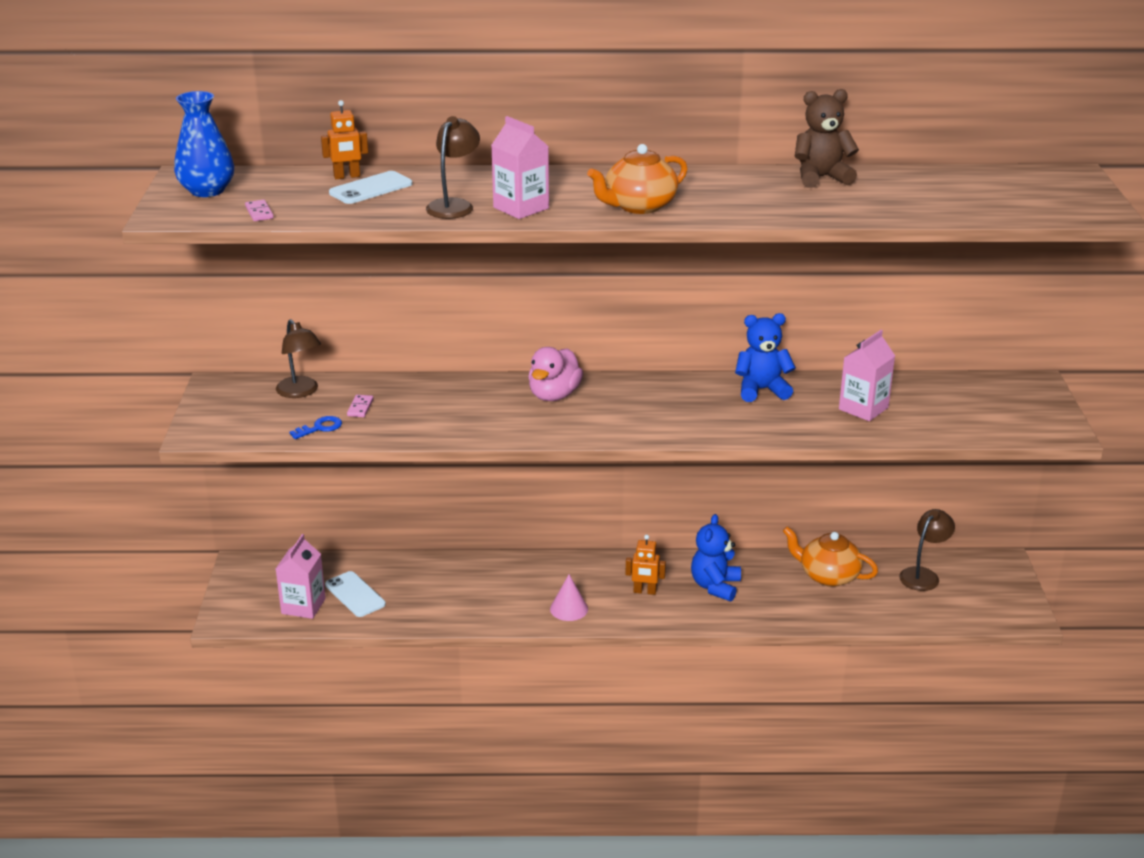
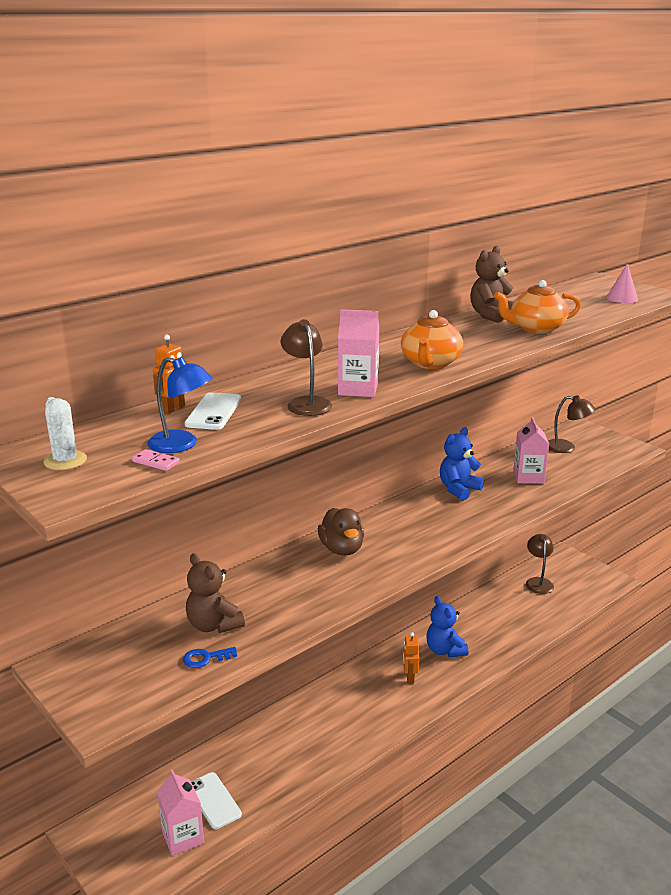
camera: 40 degrees left, 5 degrees down
blue vase [174,91,234,197] -> white cactus [43,397,87,470]
brown lamp [276,319,321,398] -> brown lamp moved to [548,395,595,453]
blue key [289,416,342,439] -> blue key turned 120 degrees counterclockwise [183,647,237,668]
white phone [325,571,386,617] -> white phone turned 45 degrees clockwise [191,772,242,829]
pink domino [347,395,374,417] -> brown teddy bear [186,553,245,633]
pink duck [528,347,583,401] -> brown duck [318,508,364,556]
pink cone [550,574,588,621] -> pink cone moved to [606,264,638,303]
orange robot [625,535,666,595] -> orange robot turned 120 degrees clockwise [403,632,419,684]
orange teapot [783,527,878,587] -> orange teapot moved to [494,280,581,334]
none -> blue lamp [147,357,212,453]

